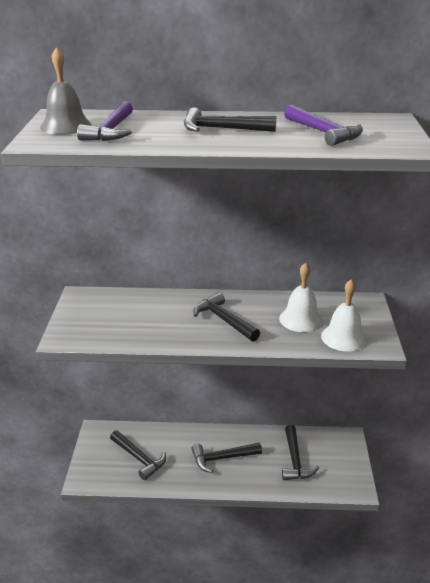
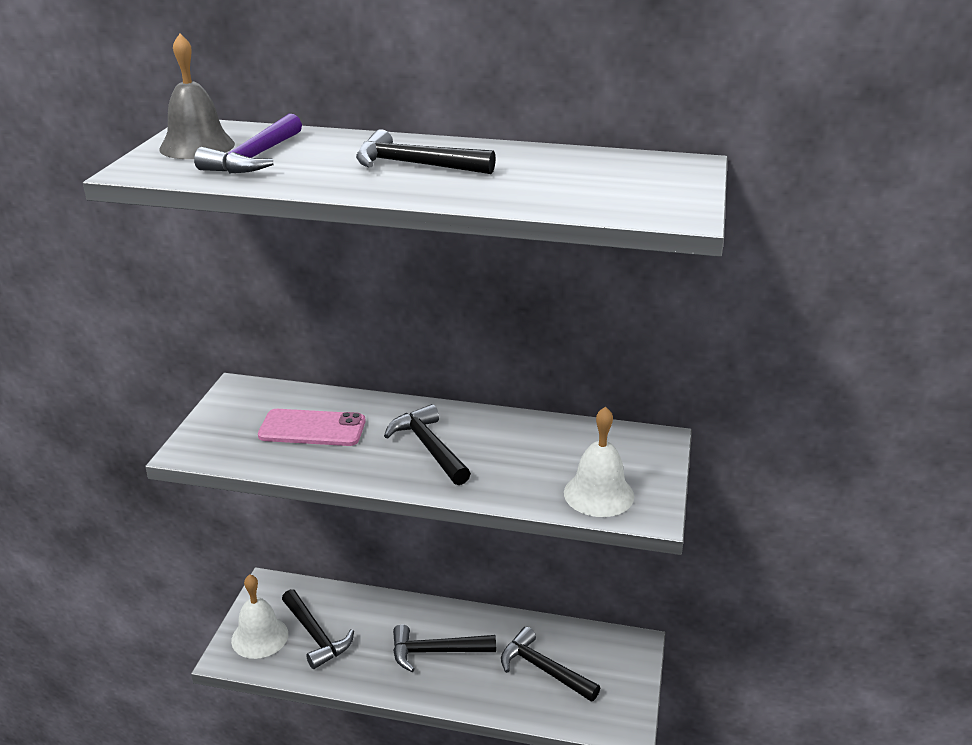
camera: 10 degrees right, 0 degrees up
white bell [279,263,323,332] -> white bell moved to [231,574,288,659]
black hammer [282,425,319,480] -> black hammer turned 120 degrees clockwise [501,627,600,702]
purple hammer [284,105,363,146] -> none
none -> pink phone [258,409,366,446]

